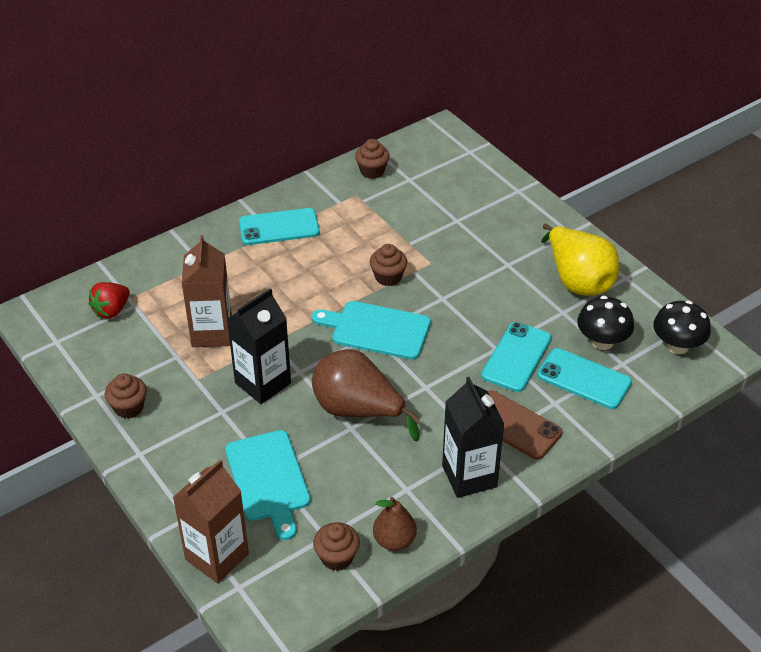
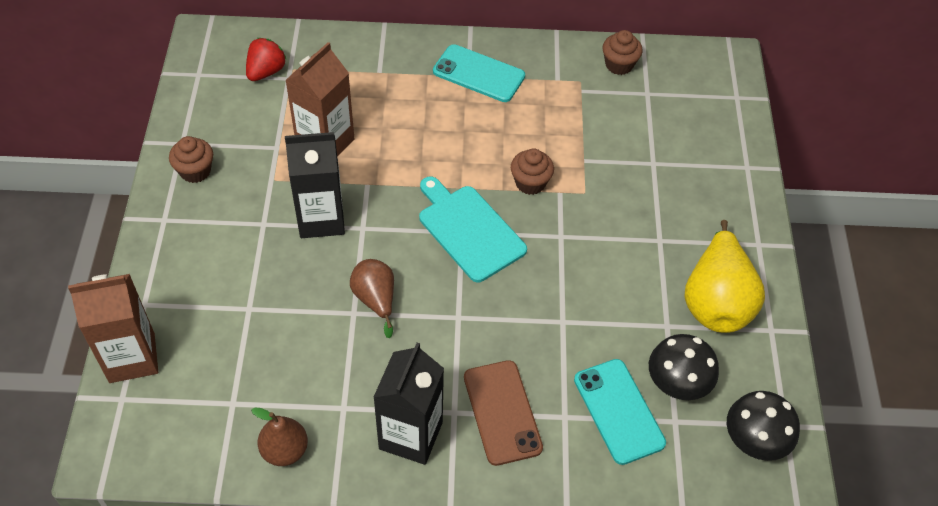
camera: 35 degrees right, 10 degrees up
red strawberry [89,282,130,318] -> red strawberry turned 135 degrees clockwise [246,38,287,81]
turquoise cutting board [225,430,311,540] -> none
brown pear [312,349,420,441] -> brown pear [350,259,394,338], size x0.58
brown cupcake [313,522,360,571] -> none
turquoise phone [481,322,552,392] -> none

